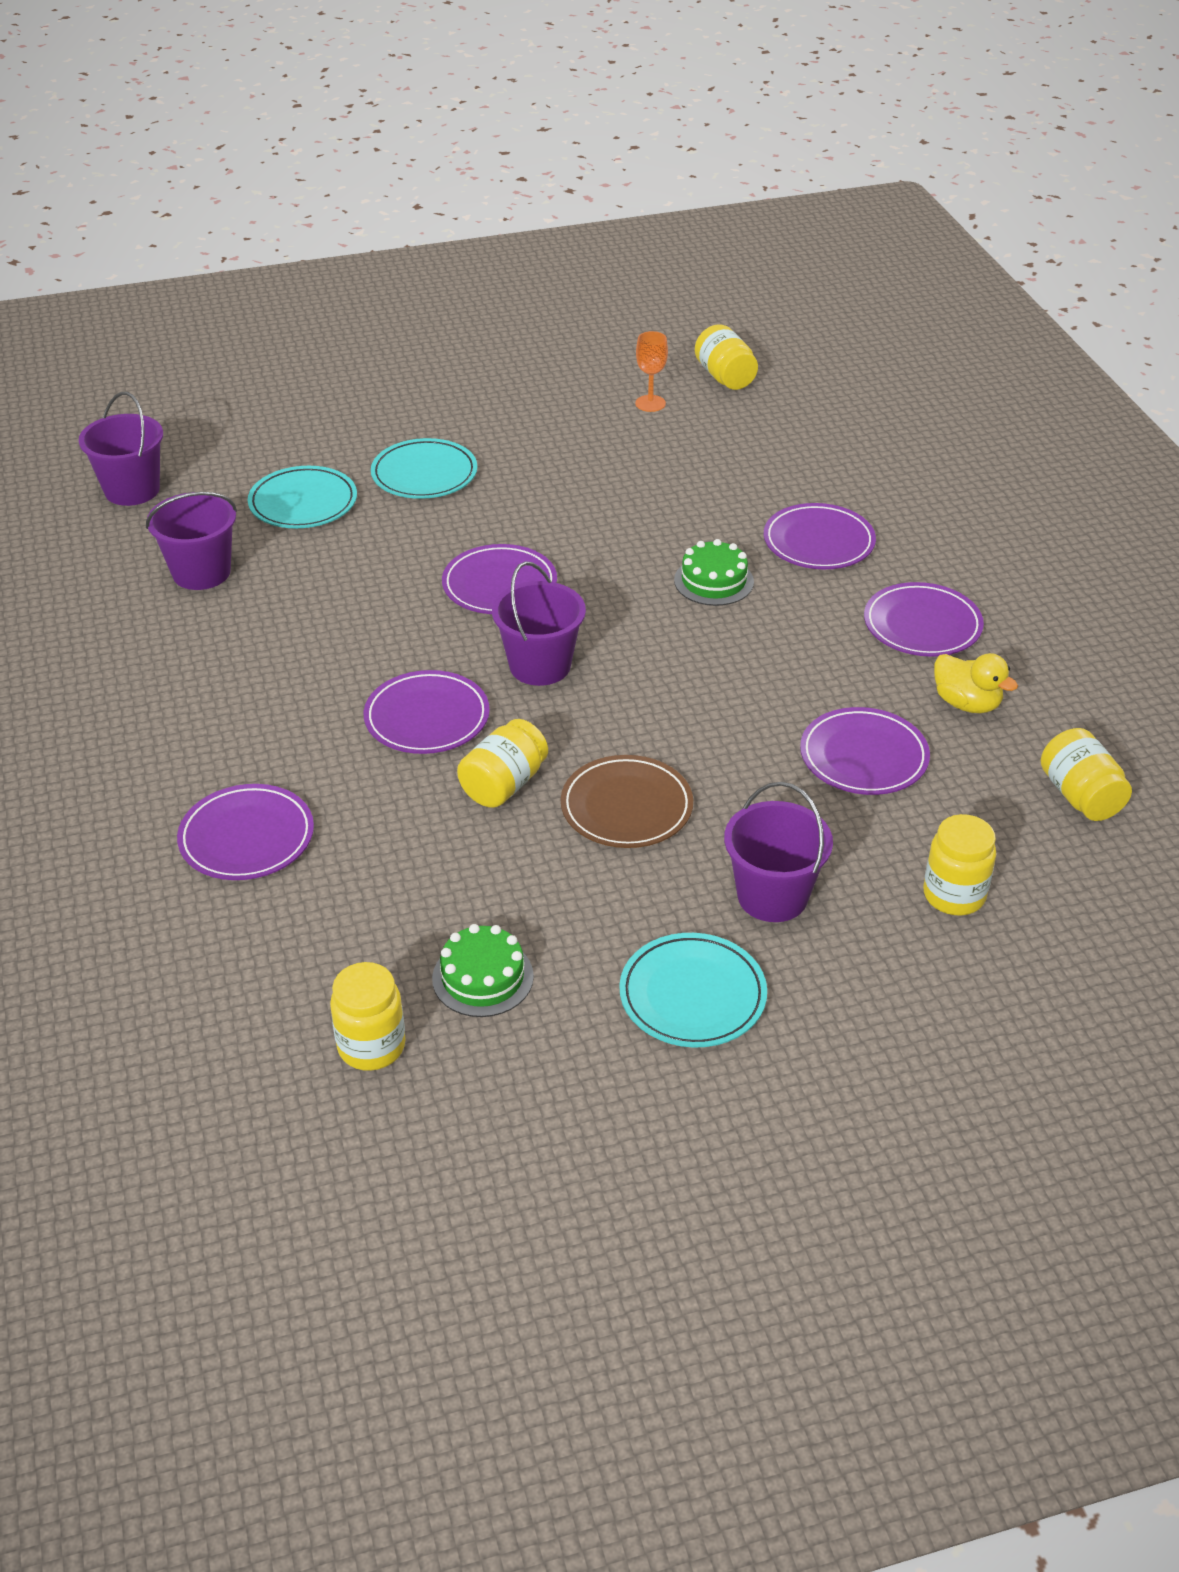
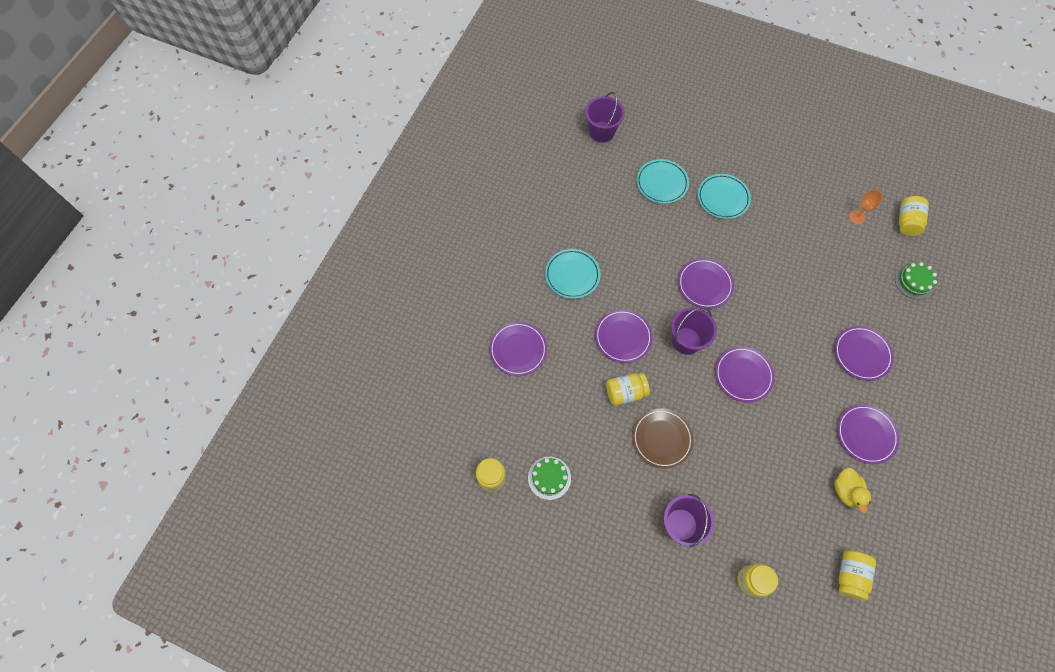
camera: 40 degrees right, 25 degrees up
purple bucket [146,492,237,590] -> none
turquoise plate [619,933,767,1047] -> turquoise plate moved to [545,249,600,299]
green cake [674,539,754,606] -> green cake moved to [895,262,937,300]
purple plate [800,707,930,795] -> purple plate moved to [715,346,775,403]

